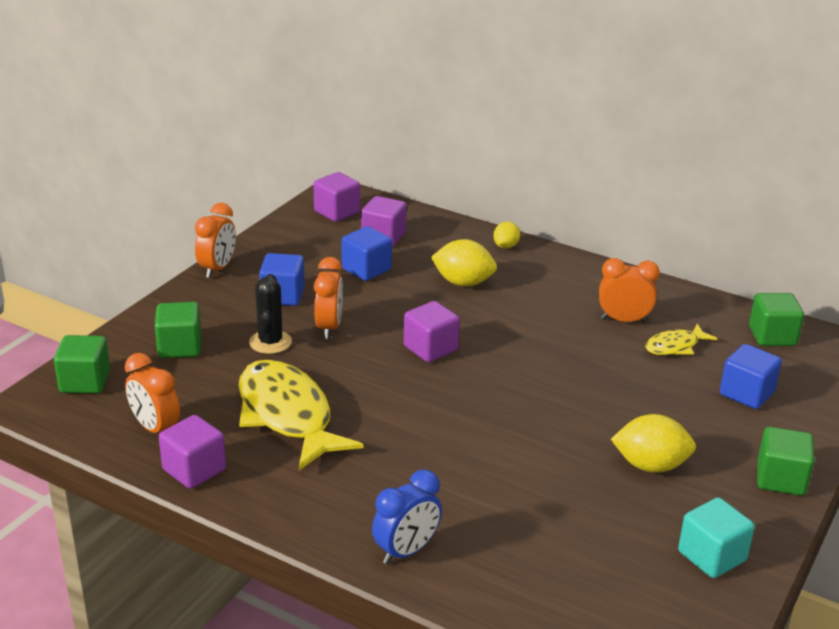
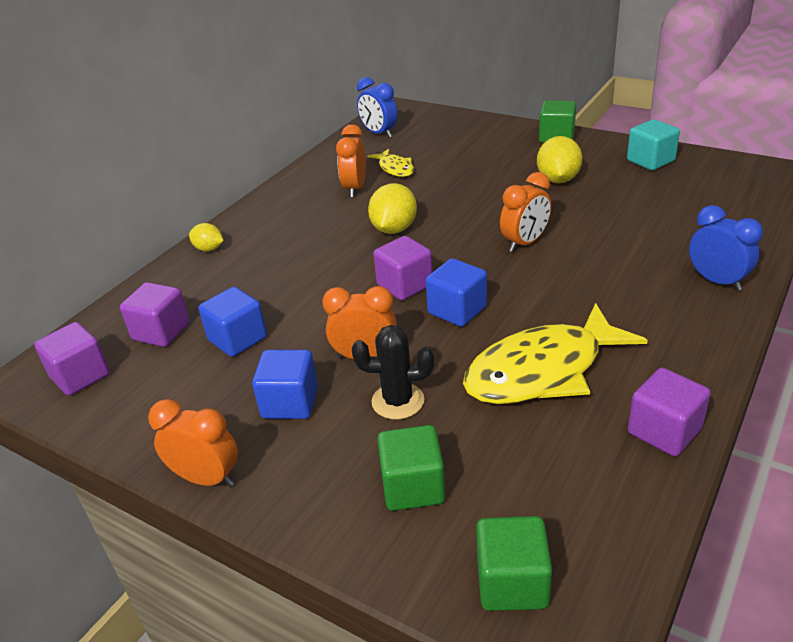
camera: 85 degrees left, 5 degrees up
orange clock [125,353,180,433] -> orange clock moved to [500,172,551,252]
yellow lemon [431,239,497,287] -> yellow lemon moved to [368,183,417,234]
blue cube [720,344,782,409] -> blue cube moved to [426,258,487,327]
green cube [749,293,804,346] -> blue clock [357,77,398,138]

